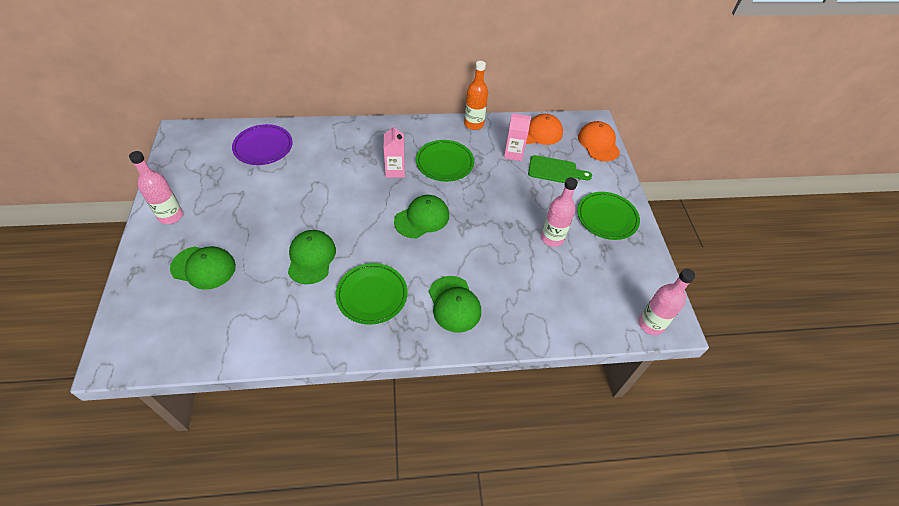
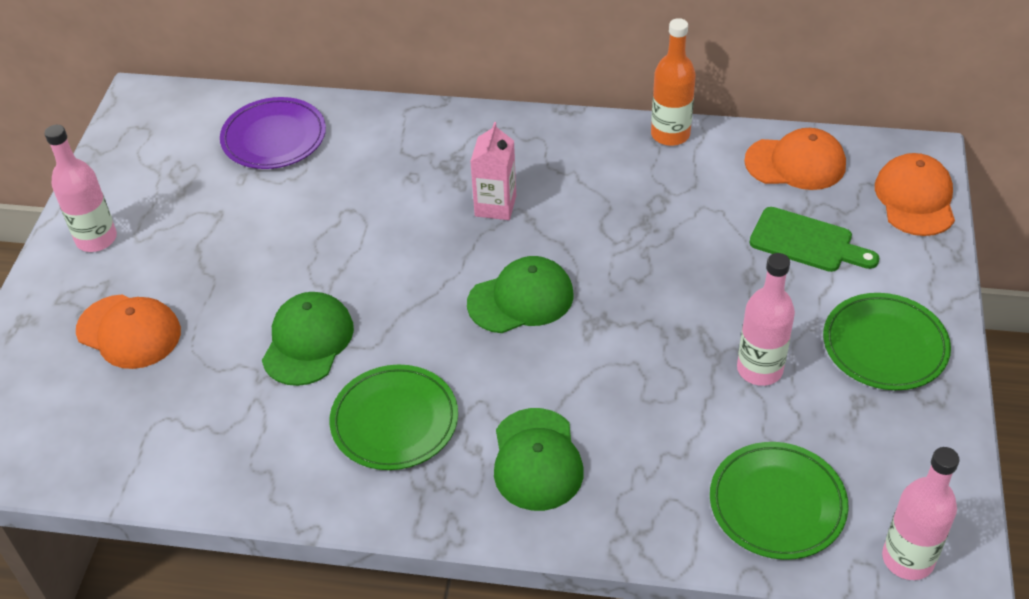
camera: 20 degrees right, 5 degrees down
green cap [170,246,236,290] -> orange cap [76,294,181,369]
green plate [416,140,474,182] -> green plate moved to [710,442,849,560]
pink carton [504,113,531,161] -> none

